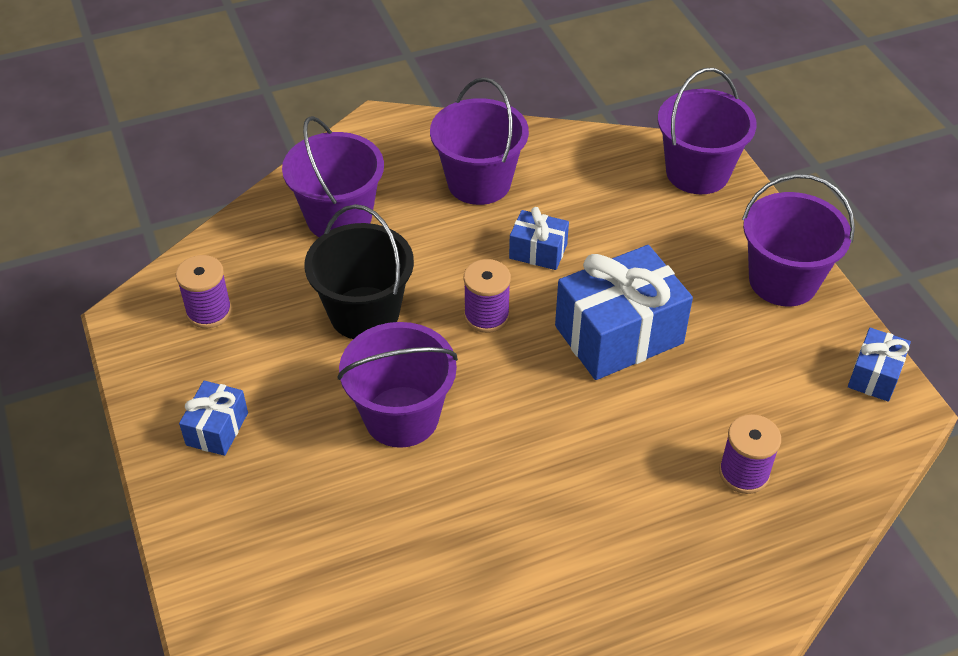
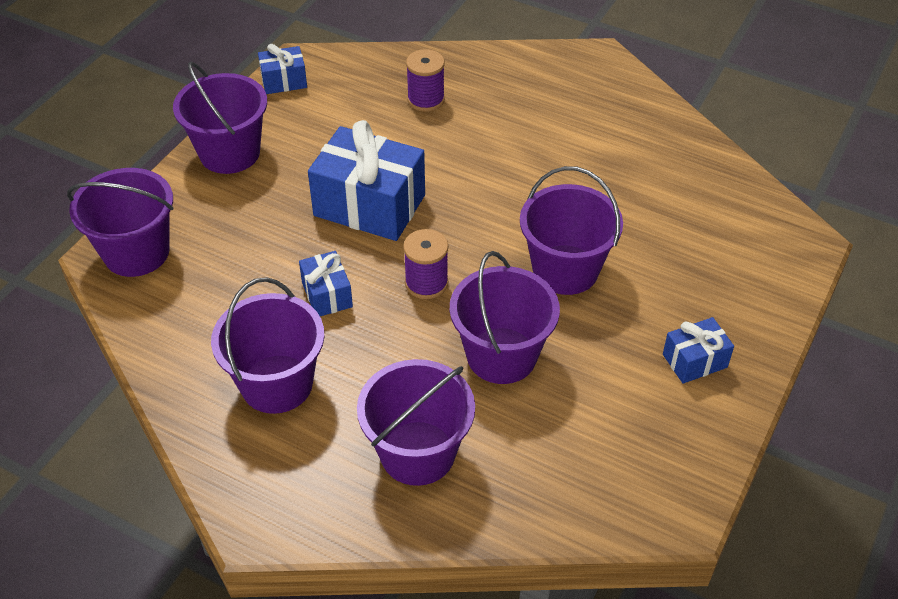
camera: 130 degrees left, 0 degrees up
purple spool [176,255,232,328] -> none
black bucket [304,204,414,339] -> purple bucket [450,251,560,384]

